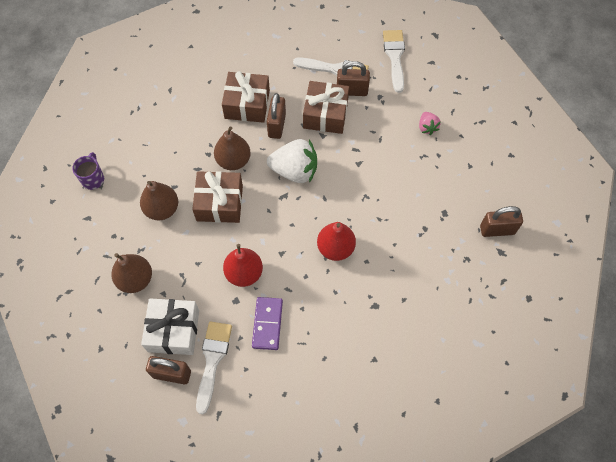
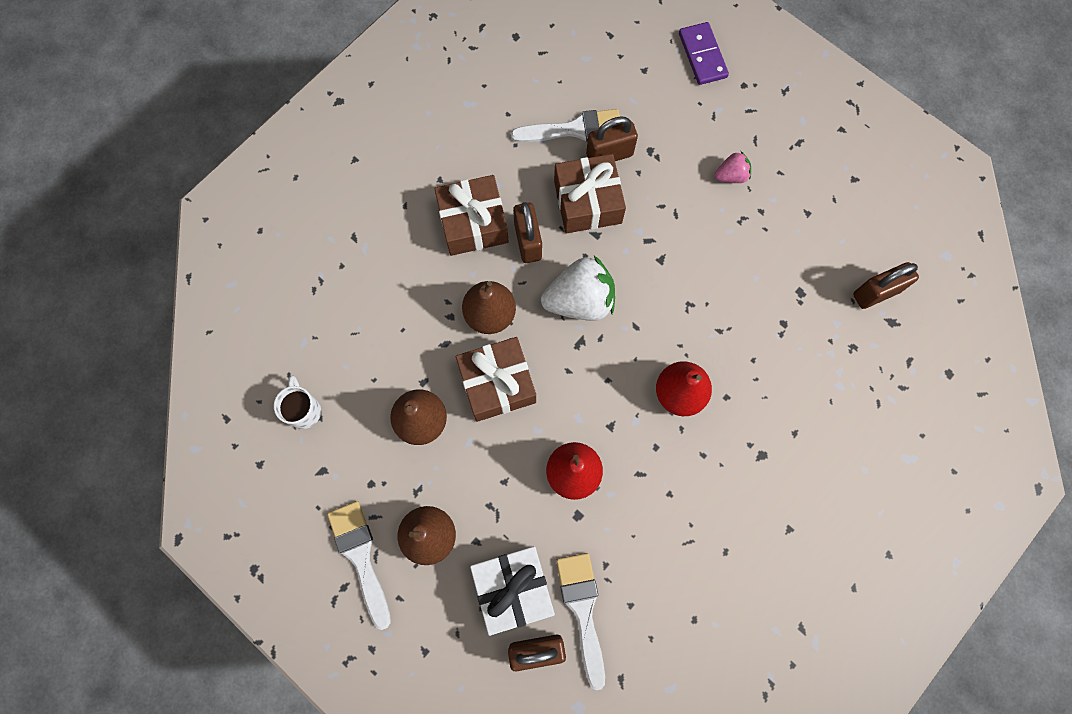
camera: 20 degrees left, 10 degrees up
purple mug [72,152,104,190] -> white mug [274,376,321,429]
purple domino [252,297,283,350] -> purple domino moved to [679,22,729,85]
white brush [383,30,405,93] -> white brush moved to [327,501,391,630]
pink strawberry [419,112,441,135] -> pink strawberry turned 75 degrees counterclockwise [715,151,751,183]

